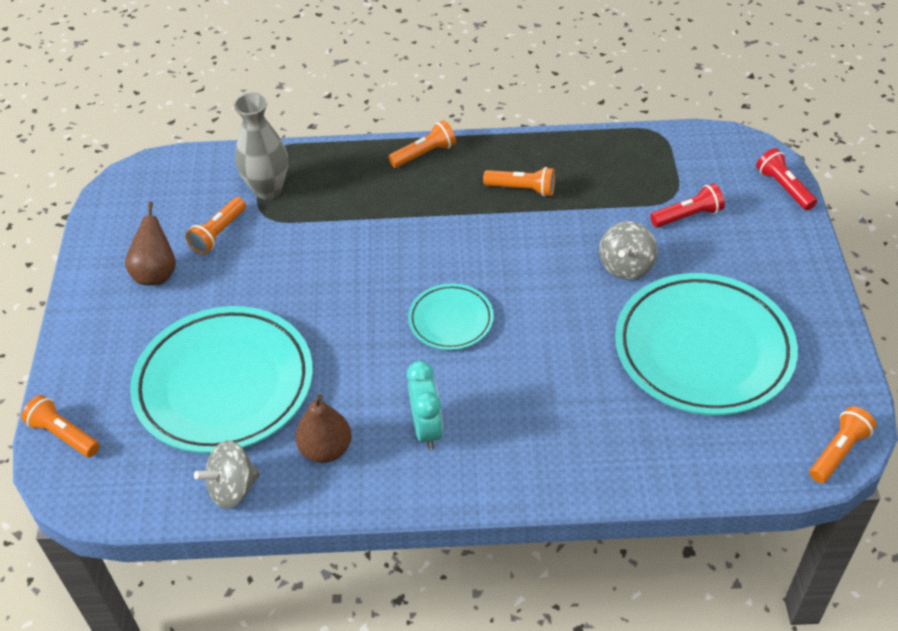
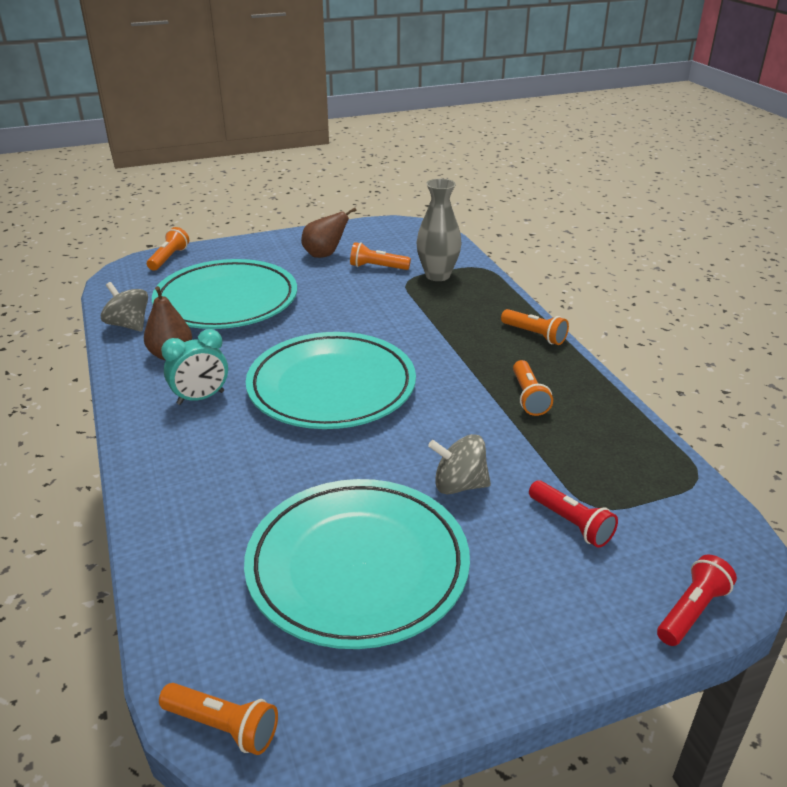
camera: 70 degrees right, 15 degrees down
turquoise plate [408,283,494,350] -> turquoise plate [246,332,416,429], size x2.03

